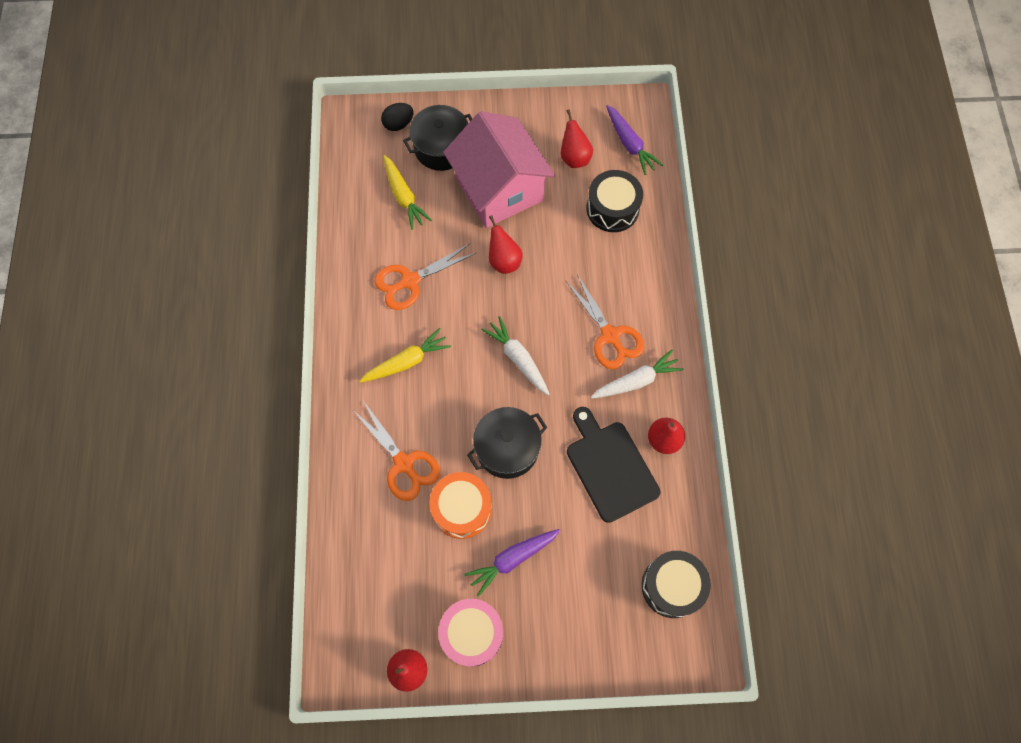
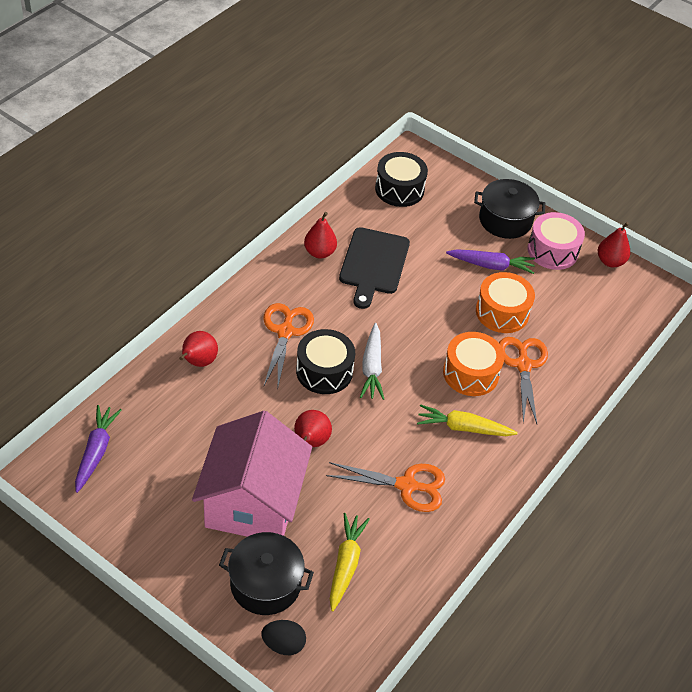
camera: 145 degrees left, 20 degrees down
black pot [467,407,547,479] -> black pot moved to [474,179,545,239]
red pear [561,109,593,168] -> red pear moved to [179,331,218,367]
black drum [587,170,643,232] -> black drum moved to [296,329,355,394]
white carrot [591,350,683,399] -> none
none -> orange drum [443,332,504,396]

